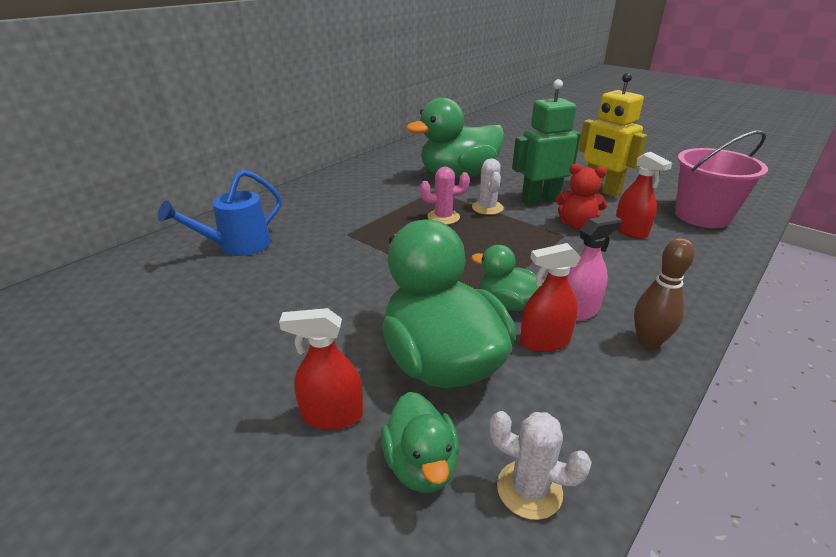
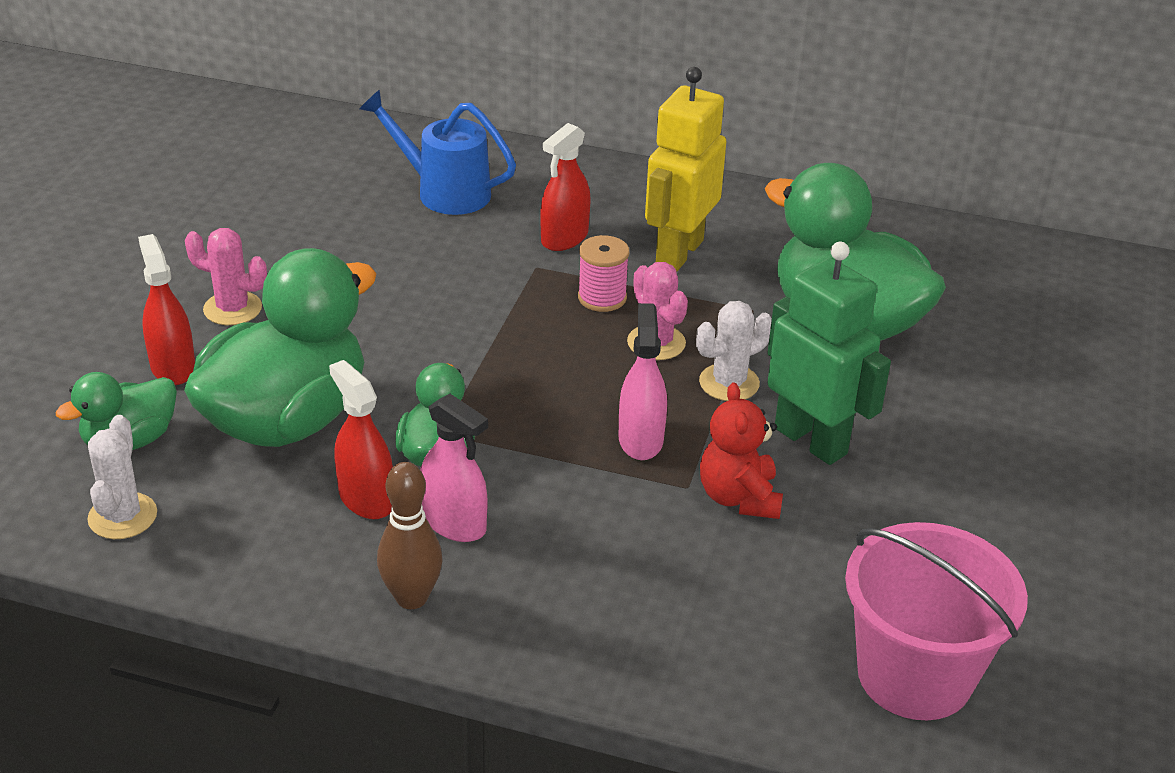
camera: 65 degrees right, 5 degrees up
yellow robot [578,73,647,197] -> yellow robot moved to [645,67,727,272]
red spray bottle [616,152,672,239] -> red spray bottle moved to [540,123,591,251]
none -> pink cactus [185,228,267,325]
none -> pink spool [578,235,629,312]
none -> pink spray bottle [618,303,667,460]

